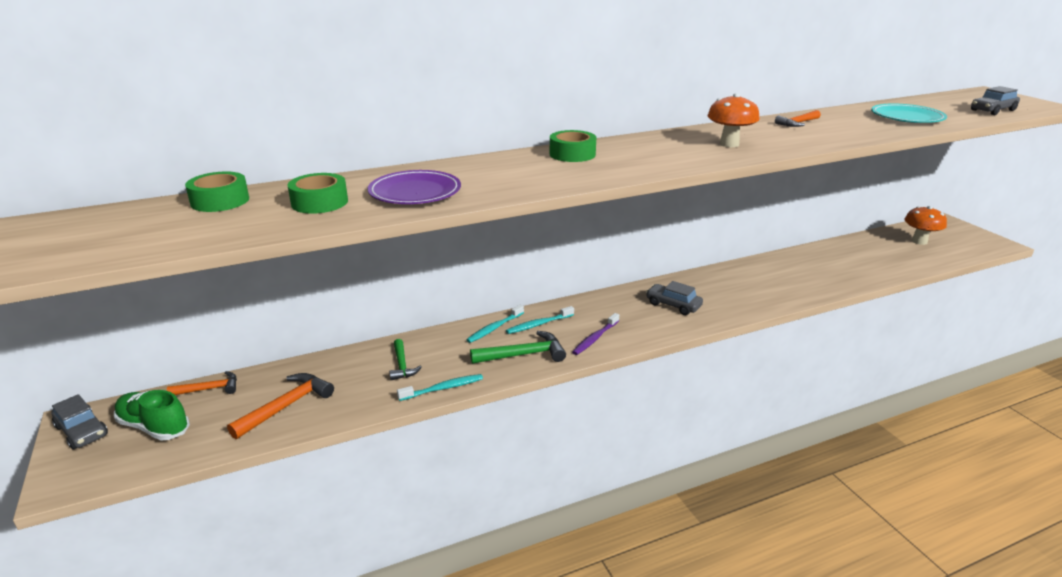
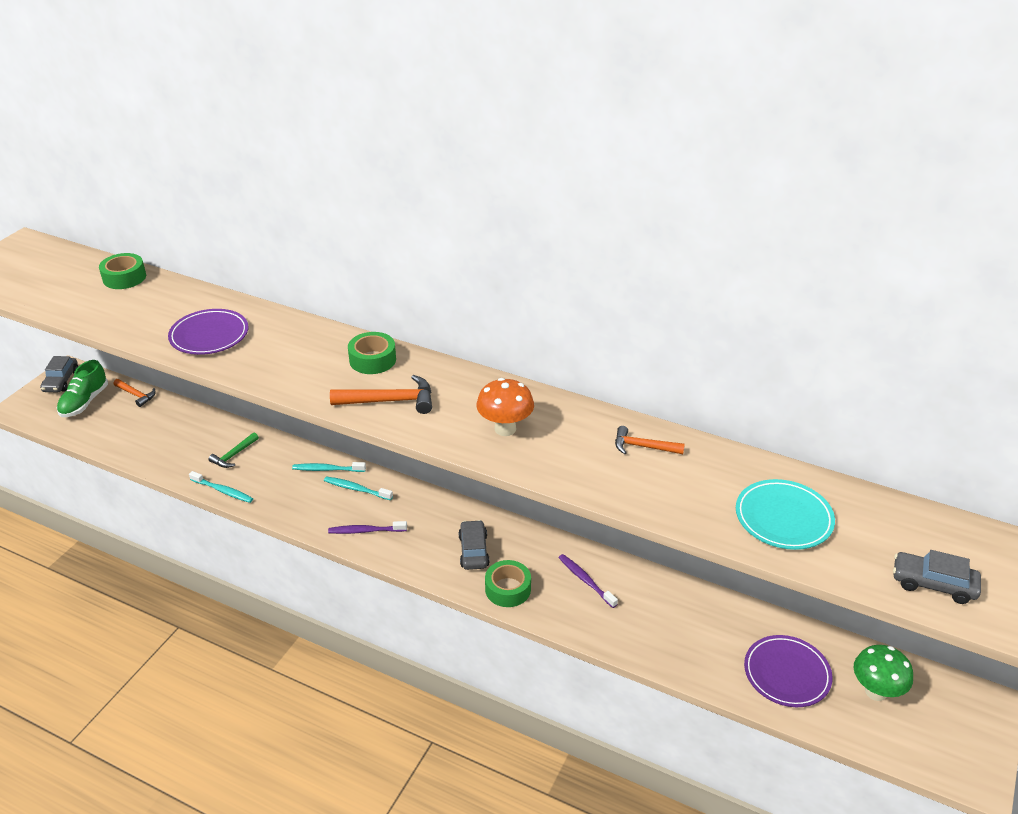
camera: 50 degrees right, 10 degrees up
green shoe [114,390,190,441] -> green shoe turned 150 degrees counterclockwise [57,360,108,417]
orange hammer [227,373,334,439] -> orange hammer moved to [330,375,432,414]
green tape [288,173,348,214] -> green tape moved to [485,560,531,607]
green hammer [470,331,566,364] -> none
orange mushroom [904,206,947,245] -> green mushroom [853,645,913,701]
none -> purple toothbrush [558,554,618,608]
none -> purple plate [744,635,833,707]

